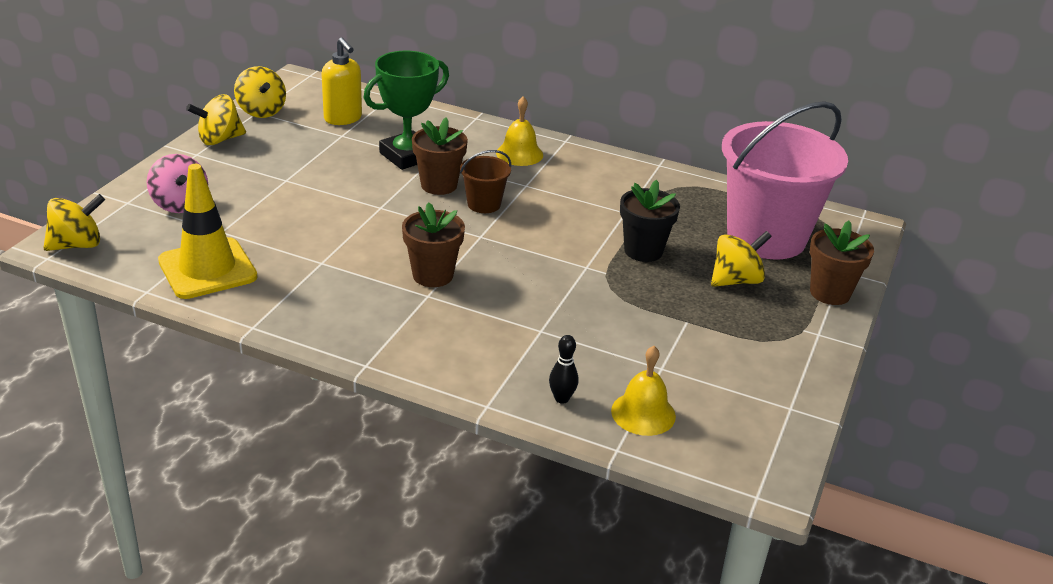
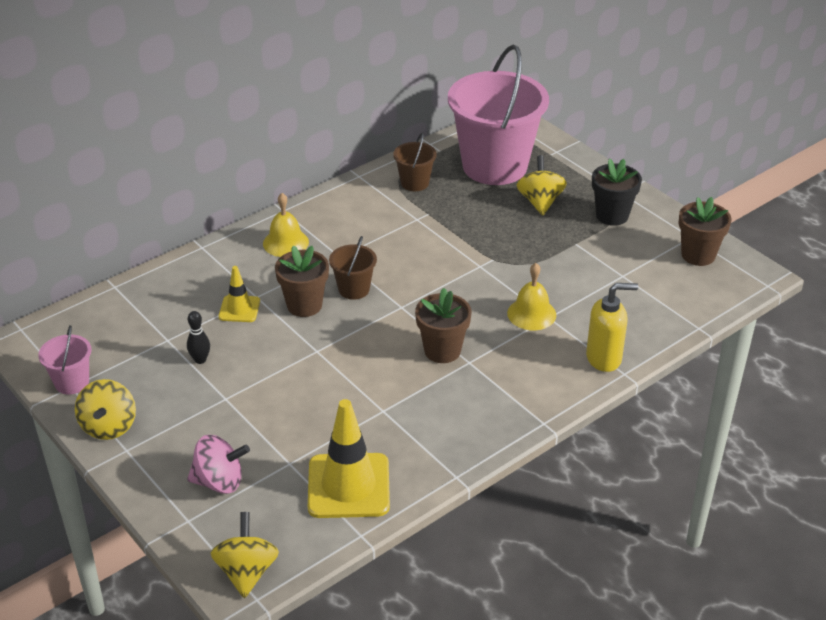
camera: 60 degrees left, 5 degrees up
yellow spinning top [234,66,286,118] -> pink bucket [38,325,91,394]
yellow soap dispenser [321,37,362,125] -> yellow soap dispenser moved to [586,283,638,372]
green trophy [364,51,449,170] -> yellow traffic cone [219,266,260,322]
black bowling pin [549,335,578,404] -> black bowling pin moved to [187,311,210,364]
yellow bell [611,346,676,436] -> yellow bell moved to [507,263,556,330]
black flower pot [620,180,680,262] -> black flower pot moved to [592,159,642,226]
brown flower pot [810,221,874,305] -> brown flower pot moved to [678,197,732,266]
none -> brown bucket [393,132,437,191]

